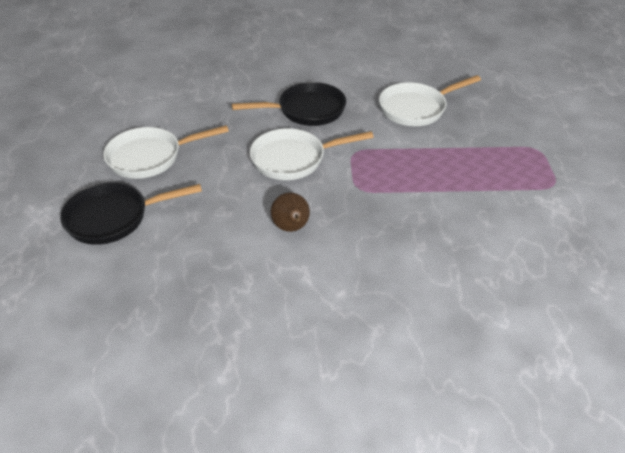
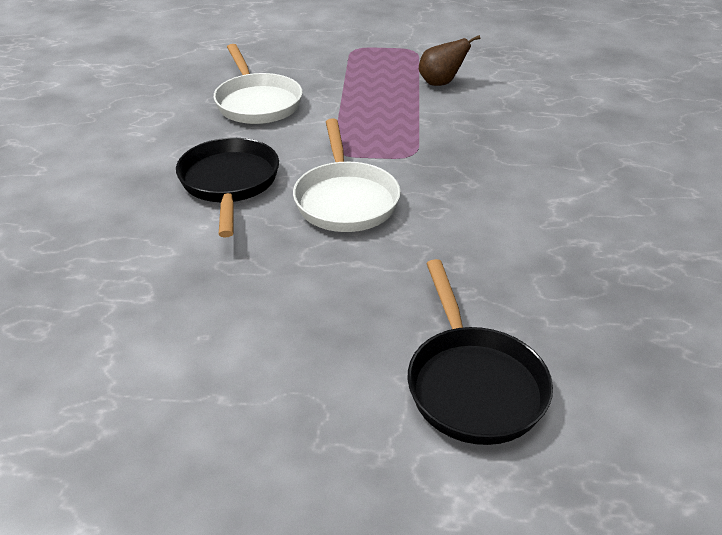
camera: 85 degrees left, 5 degrees down
white pan [103,125,229,179] -> none
brown pear [271,192,310,232] -> brown pear moved to [419,35,480,86]

